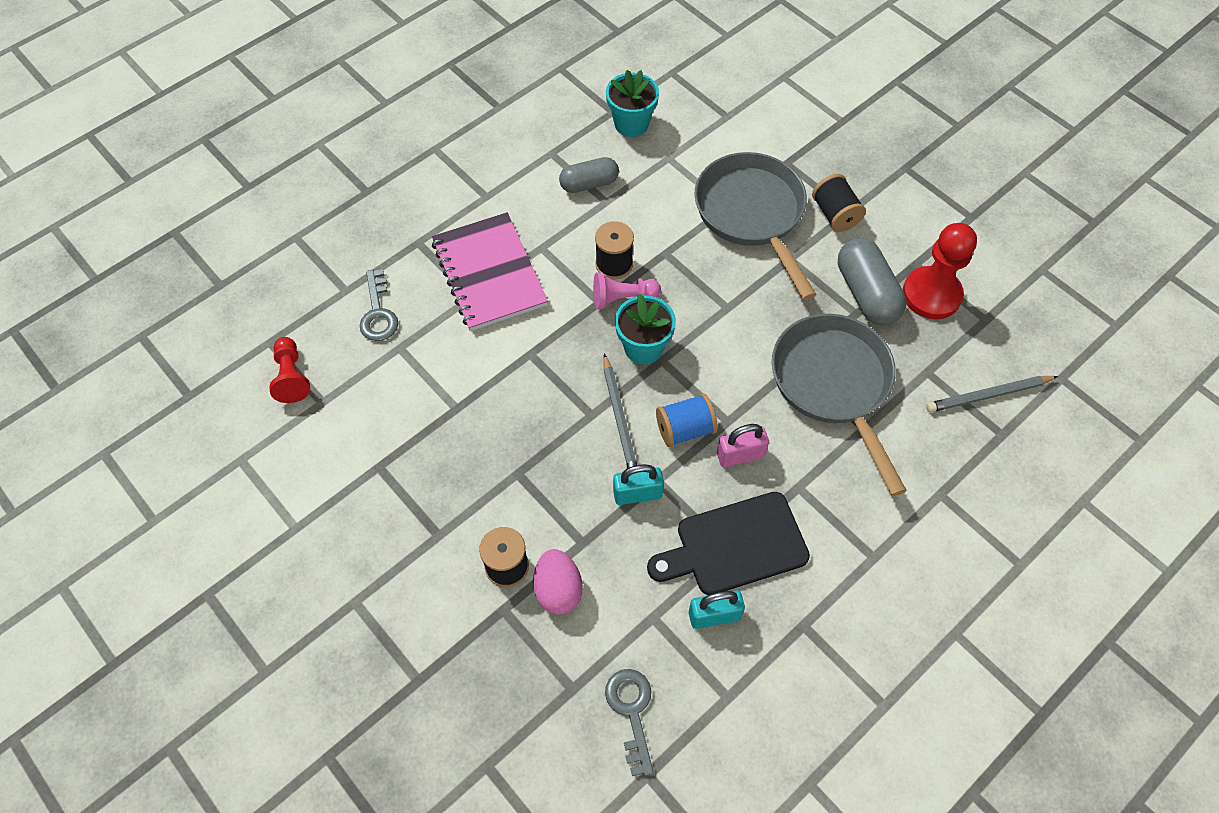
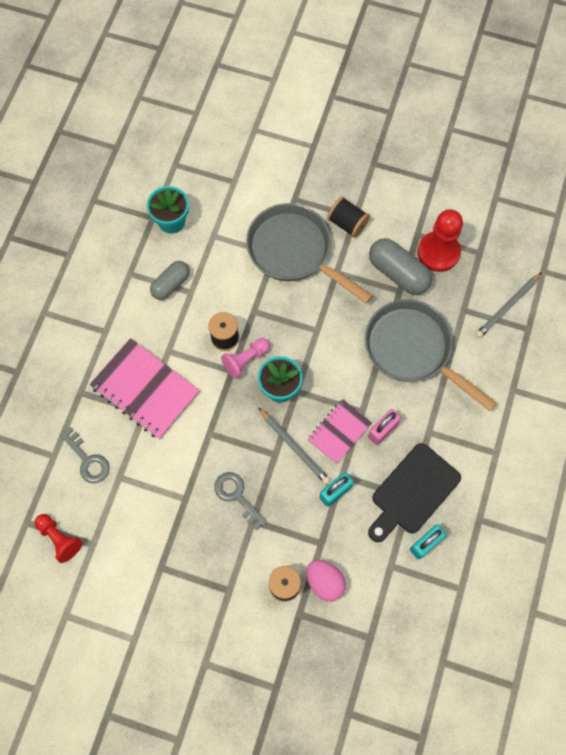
camera: 30 degrees left, 10 degrees up
grey key [605,669,654,776] -> grey key moved to [214,472,267,530]
blue spool [656,394,718,447] -> pink notebook [307,399,372,464]

